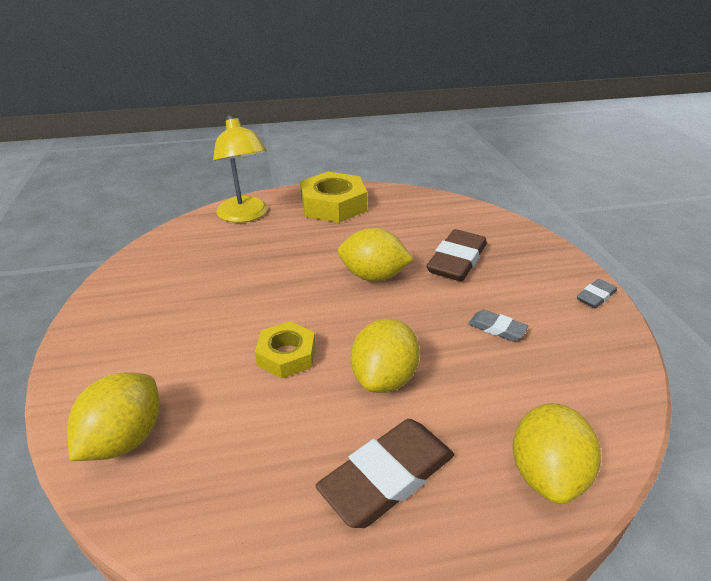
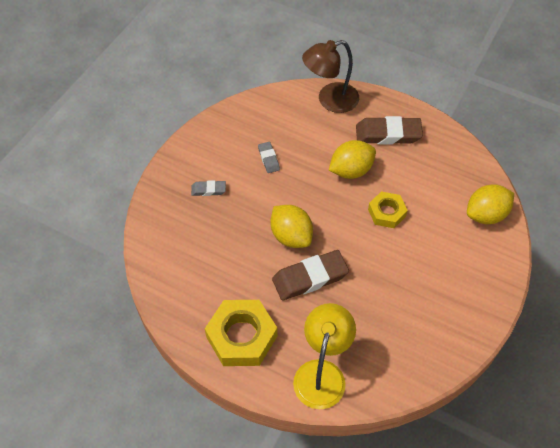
camera: 140 degrees left, 20 degrees up
brown eraser [426,229,487,281] -> brown eraser moved to [272,250,349,301]
yellow lemon [513,403,601,504] -> brown lamp [302,40,359,113]
grey eraser [577,279,617,308] -> grey eraser moved to [191,180,226,196]

